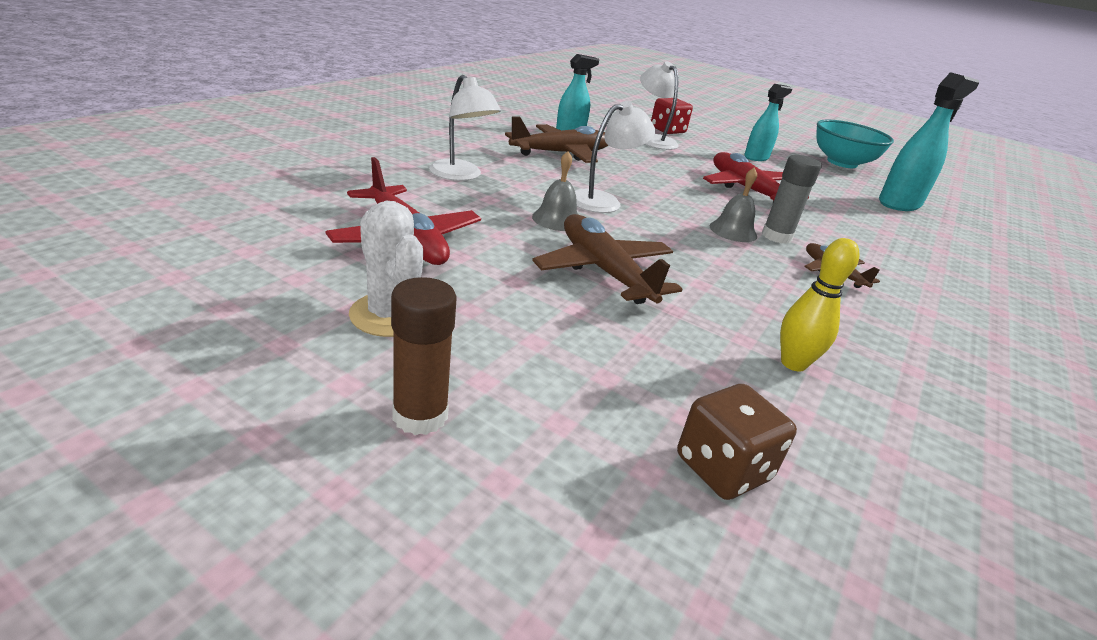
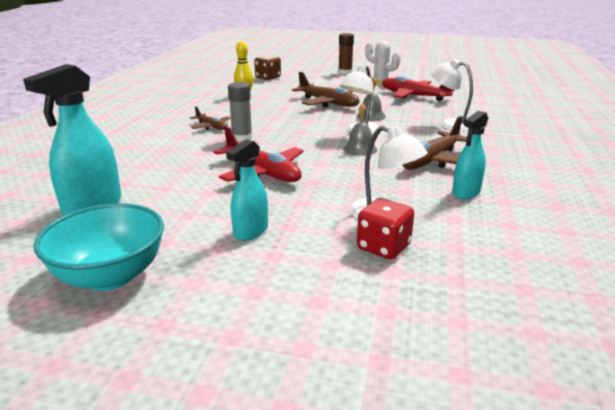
camera: 165 degrees right, 5 degrees down
grey bell [710,167,757,242] -> grey bell moved to [343,103,378,156]

